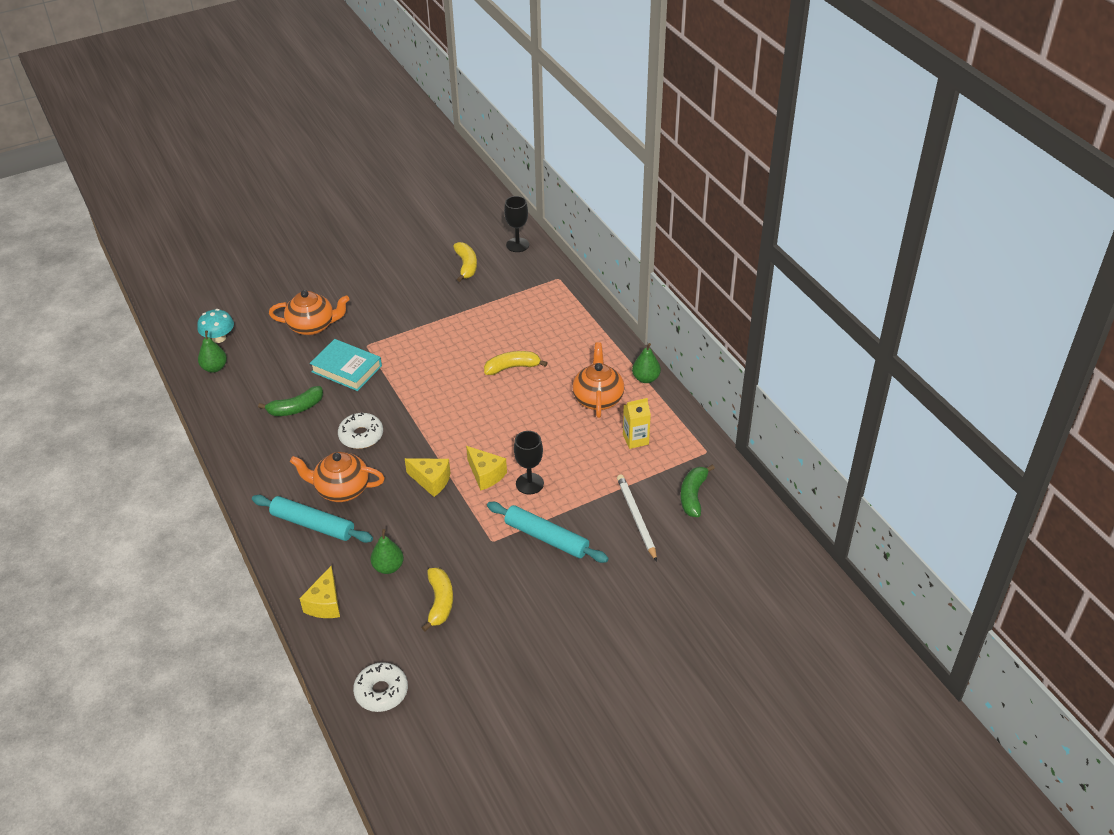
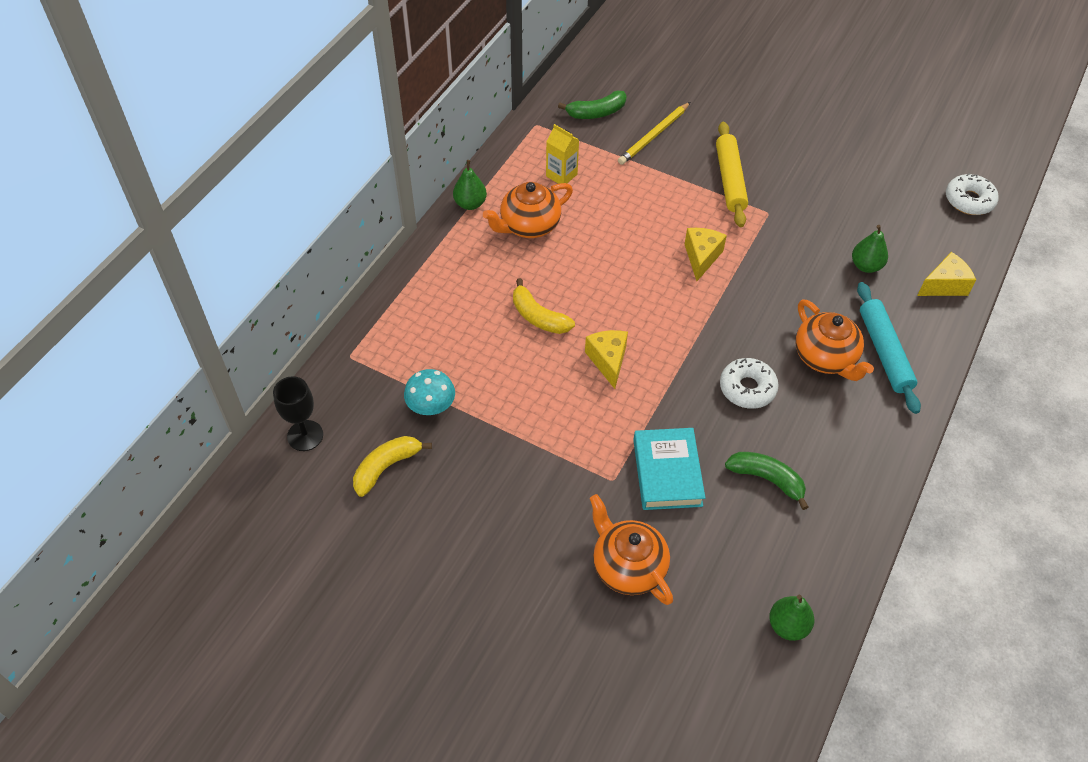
camera: 125 degrees left, 10 degrees up
turquoise mushroom [197,309,234,343] -> turquoise mushroom moved to [404,369,455,415]
yellow cheese [405,458,450,497] -> yellow cheese moved to [585,330,628,389]
yellow banana [422,568,453,631] -> none
turquoise rolling pin [487,502,608,563] -> yellow rolling pin [716,122,748,227]
black goblet [514,431,544,495] -> none
white pencil [617,475,657,561] -> yellow pencil [618,102,690,165]

